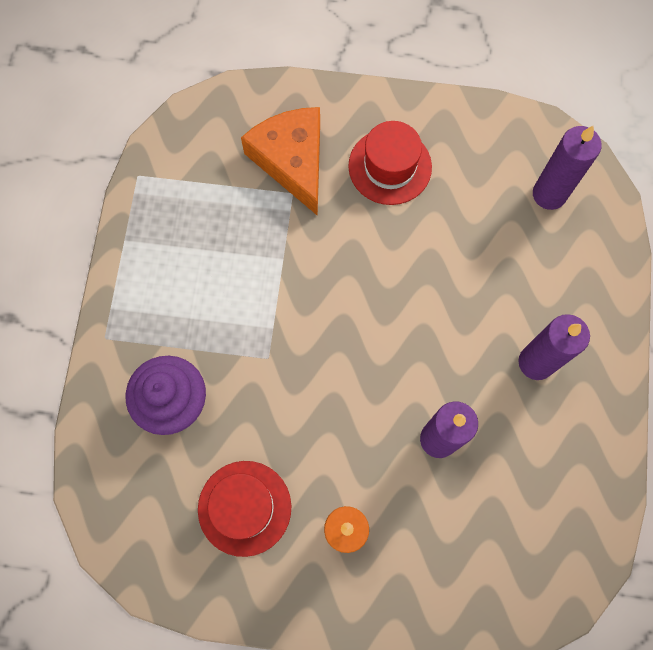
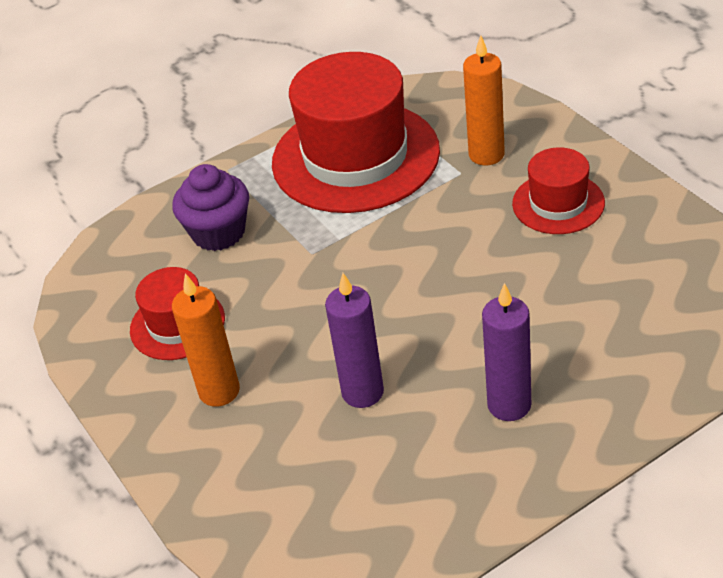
camera: 55 degrees right, 30 degrees down
orange cheese [241,107,320,216] -> orange candle [463,35,505,165]
purple candle [533,125,602,210] -> none
none -> red hat [272,52,440,213]

